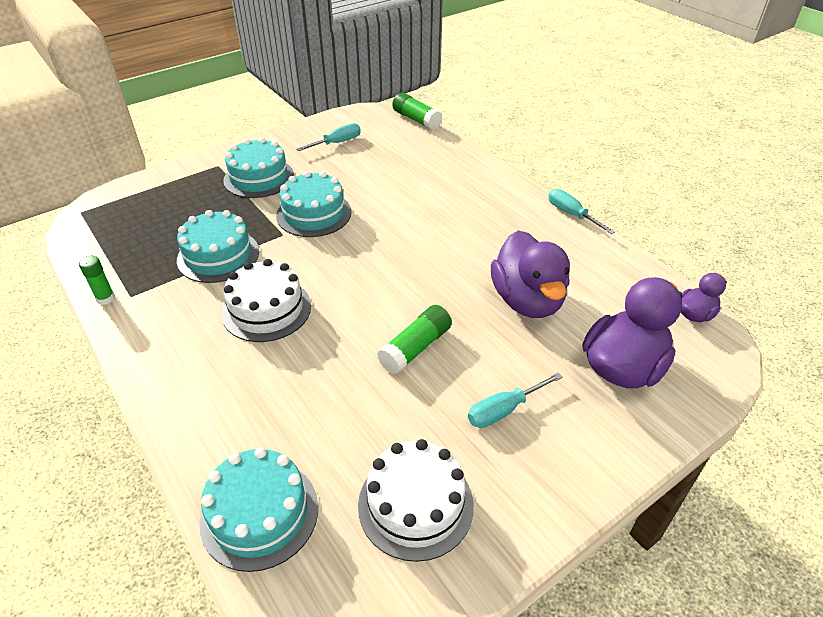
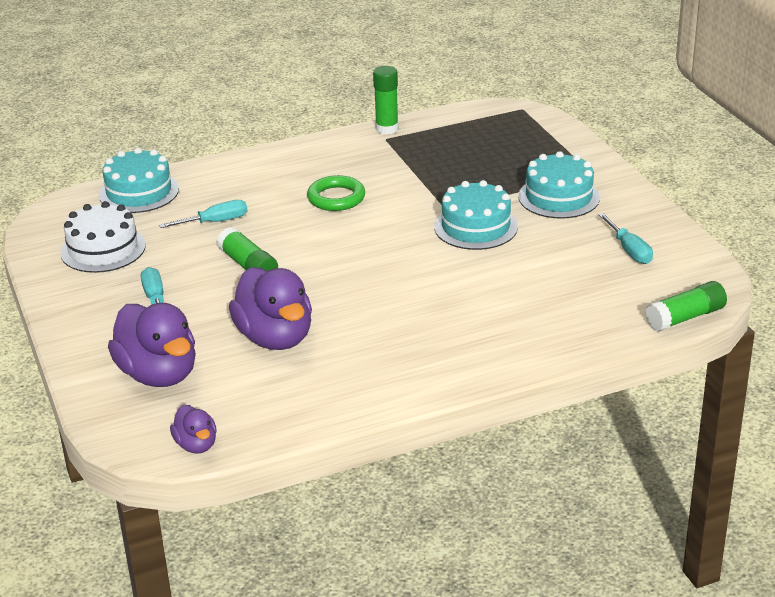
camera: 105 degrees right, 10 degrees down
green glue stick [79,256,115,305] -> green glue stick [373,66,399,135], size x1.52
turquoise cake [177,210,259,283] -> none
white cake [222,259,311,342] -> green ring [307,175,365,211]
purple duck [491,230,570,318] -> purple duck turned 120 degrees counterclockwise [229,267,312,350]
turquoise screwdriver [548,189,615,234] -> turquoise screwdriver moved to [159,200,247,228]

